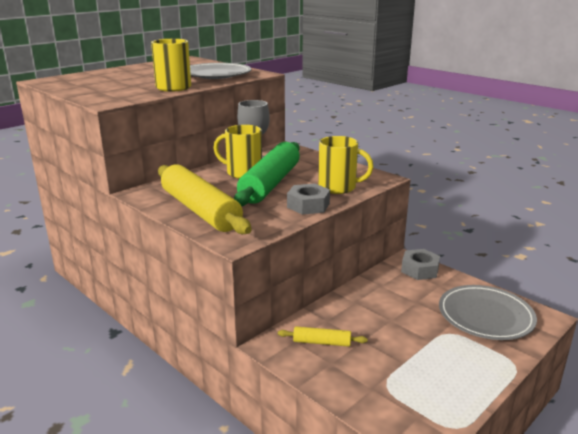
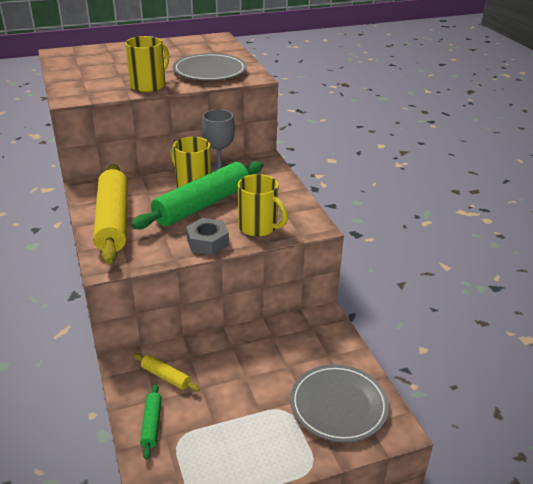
camera: 25 degrees right, 10 degrees up
grey nut [401,249,440,280] -> none
none -> green rolling pin [140,384,162,460]

